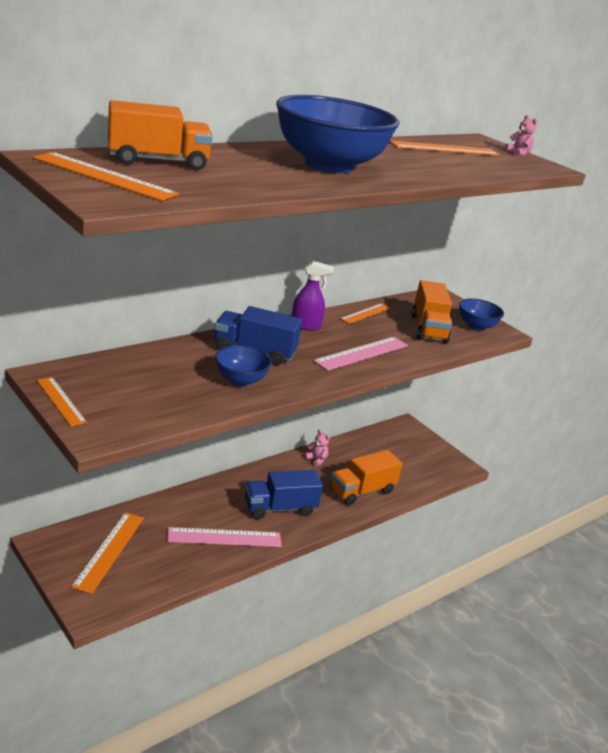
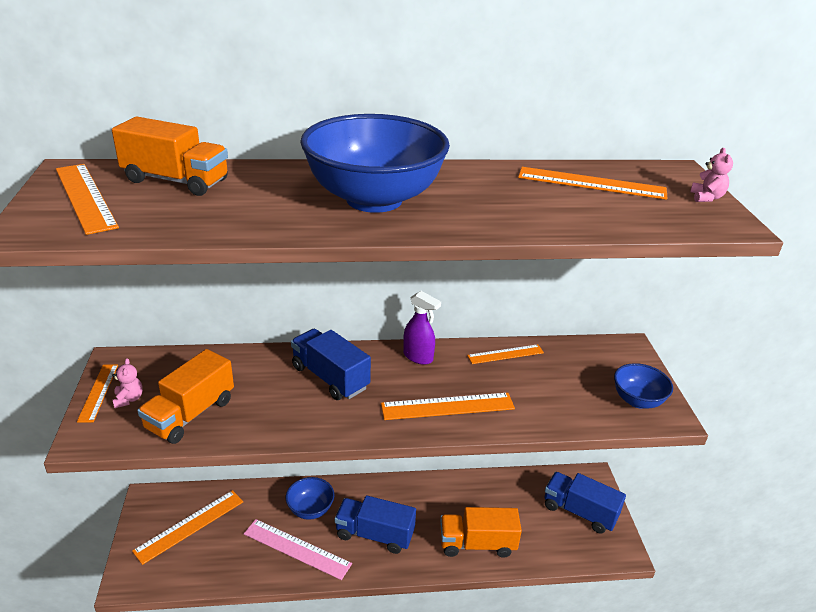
camera: 35 degrees right, 5 degrees up
blue bowl [215,345,272,386] -> blue bowl moved to [286,477,334,520]
pink teddy bear [304,429,330,467] -> pink teddy bear moved to [112,358,143,408]
pink ruler [313,337,408,371] -> orange ruler [381,393,515,420]
orange truck [412,280,452,343] -> orange truck moved to [137,349,234,444]
none -> blue truck [544,472,626,534]

